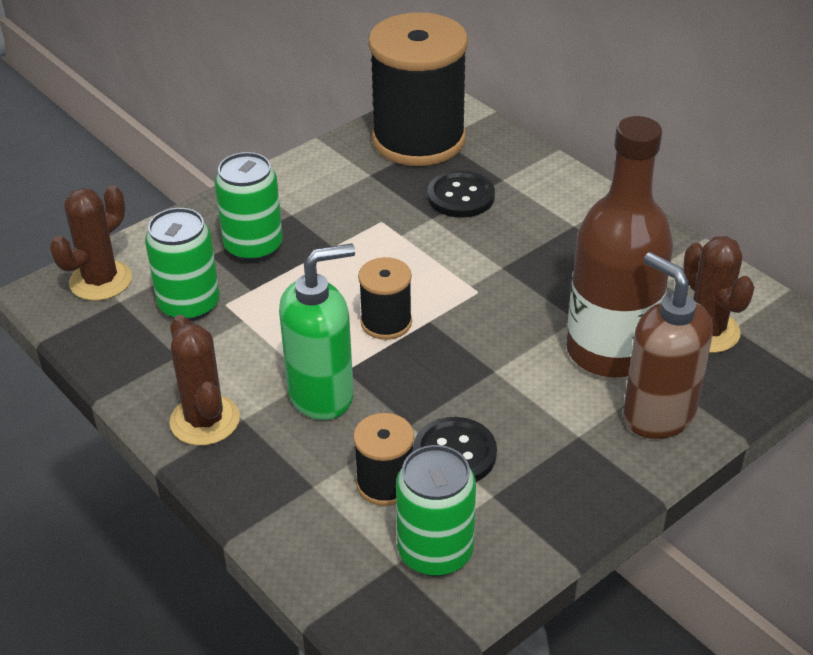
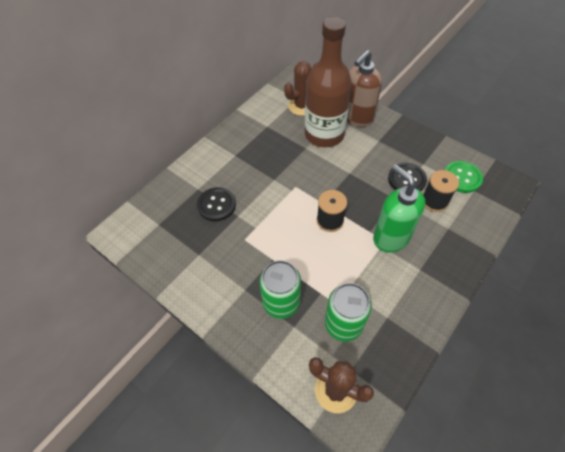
camera: 100 degrees left, 15 degrees up
brown cactus [169,315,240,446] -> none
black spool [368,12,468,166] -> none
green can [396,445,476,576] -> green button [445,161,483,193]

